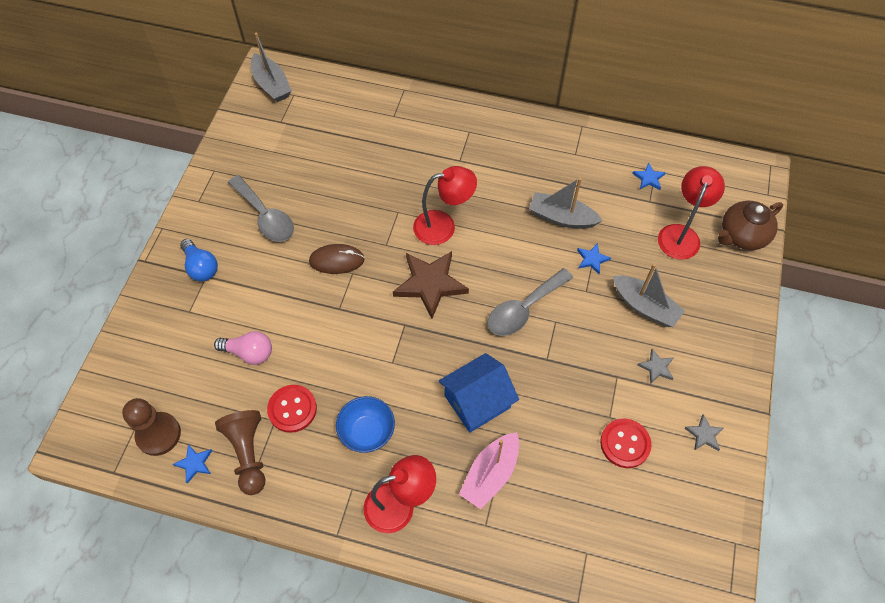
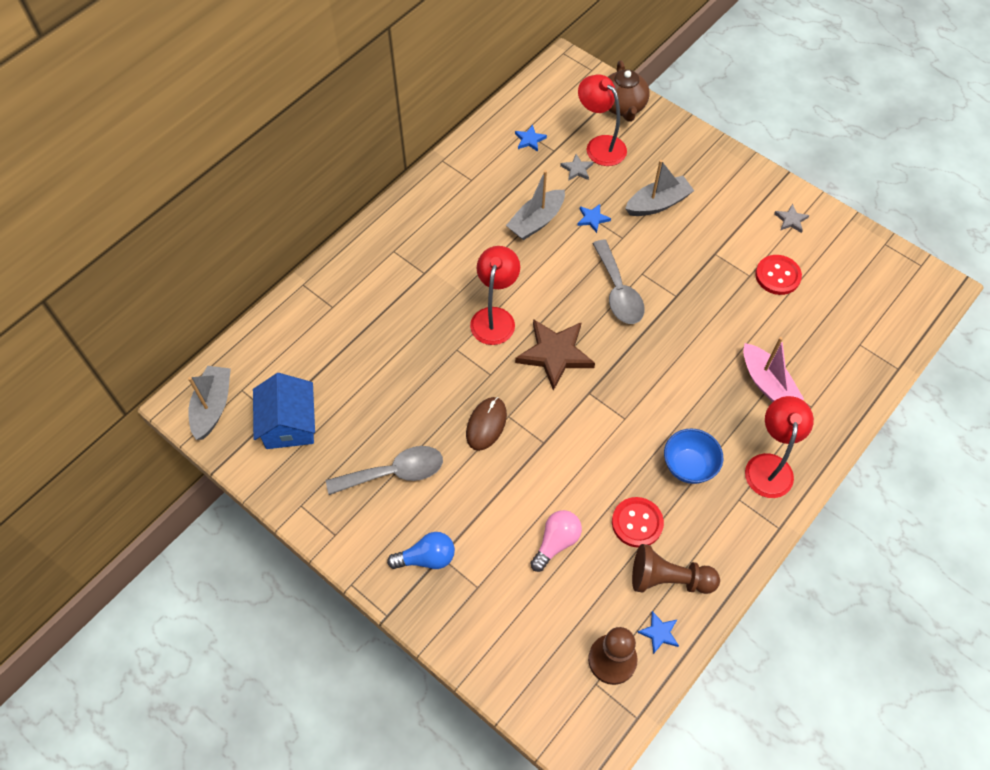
camera: 65 degrees left, 0 degrees up
grey boat [251,32,292,102] -> grey boat turned 75 degrees counterclockwise [188,366,231,440]
blue house [439,353,519,433] -> blue house moved to [253,373,315,449]
grey star [637,349,674,384] -> grey star moved to [560,154,593,181]

